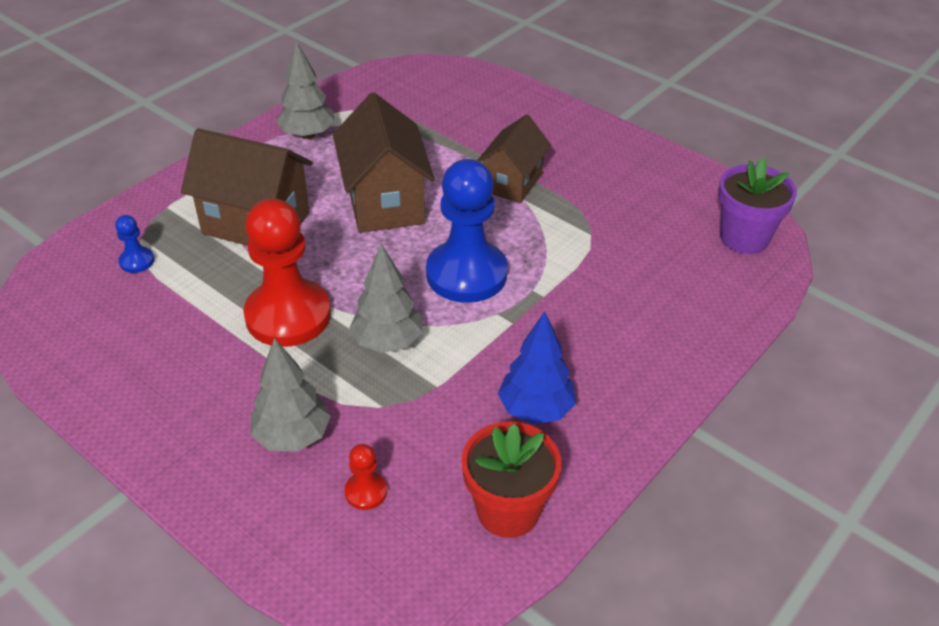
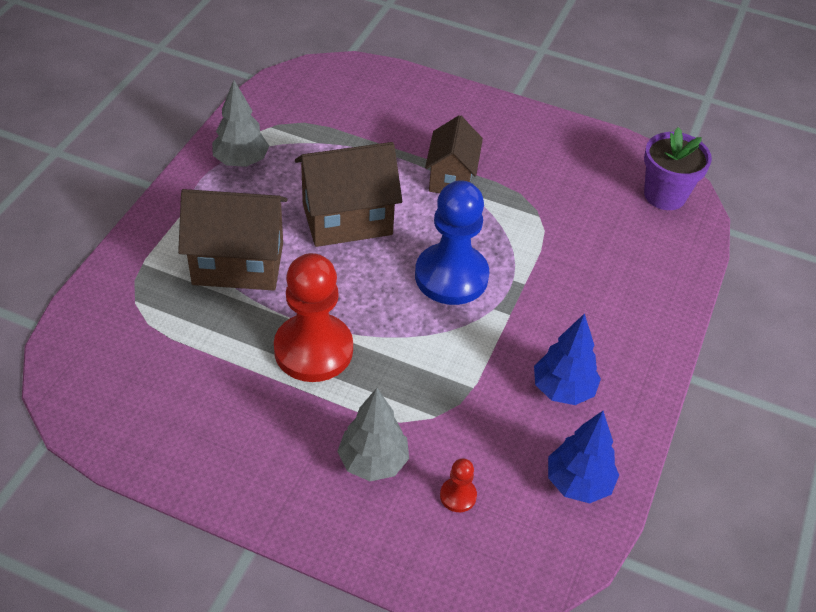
camera: 20 degrees left, 5 degrees up
blue pawn [115,215,155,273] -> none
brown house [333,93,435,233] -> brown house turned 75 degrees counterclockwise [295,142,402,247]
grey tree [349,244,423,353] -> none
red flower pot [462,421,561,538] -> blue tree [548,411,619,503]

